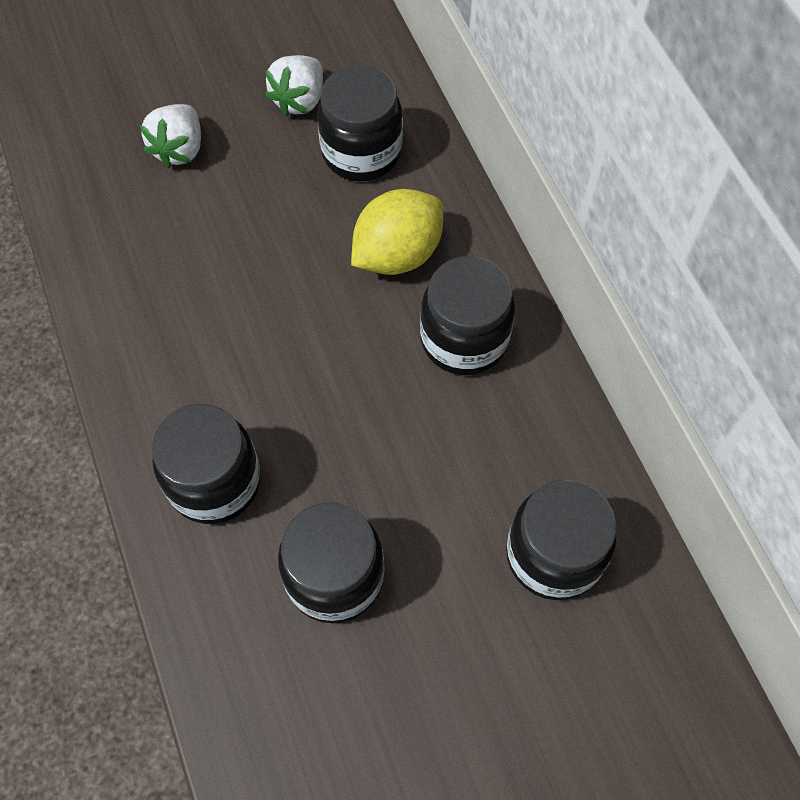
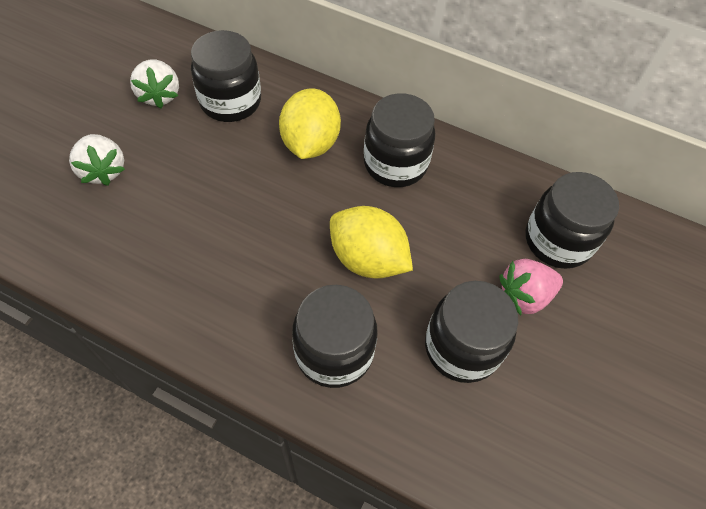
camera: 45 degrees left, 5 degrees down
none -> yellow lemon [330,206,413,278]
none -> pink strawberry [500,259,563,316]

